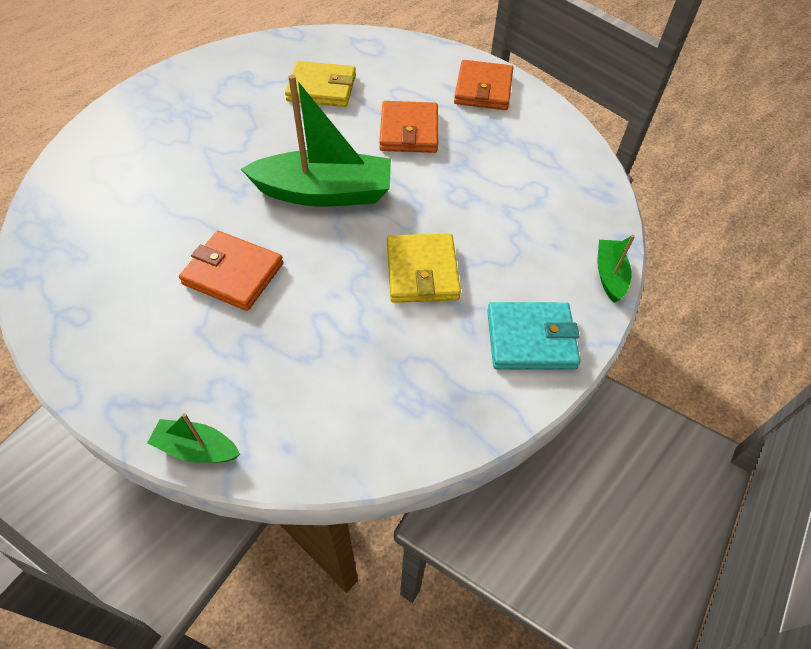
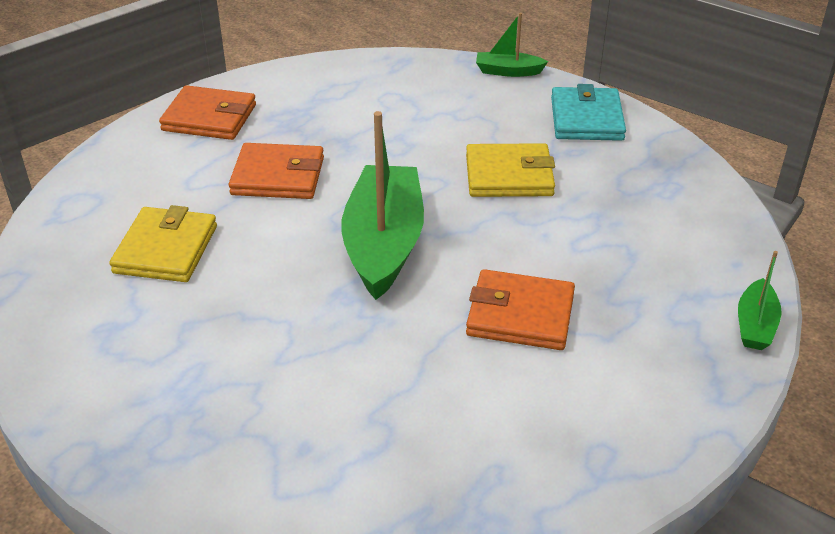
camera: 85 degrees left, 15 degrees down
orange wallet [179,231,283,311] -> orange wallet turned 75 degrees clockwise [466,269,575,350]

